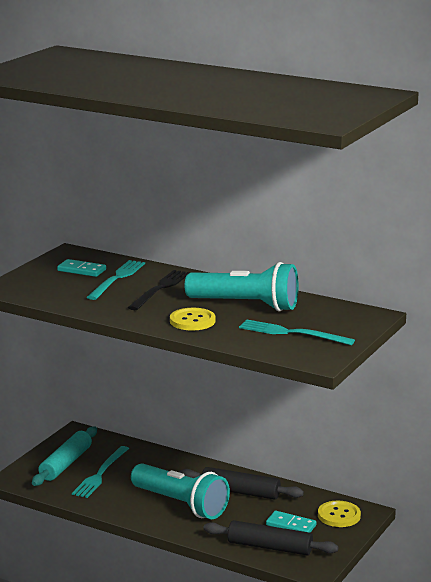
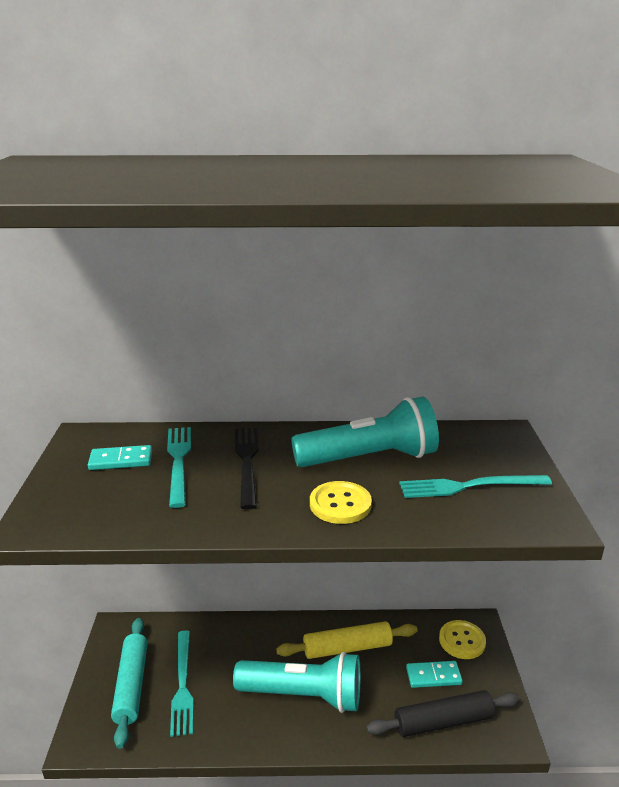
camera: 30 degrees left, 5 degrees up
black rolling pin [179,467,304,500] -> yellow rolling pin [276,621,418,659]

